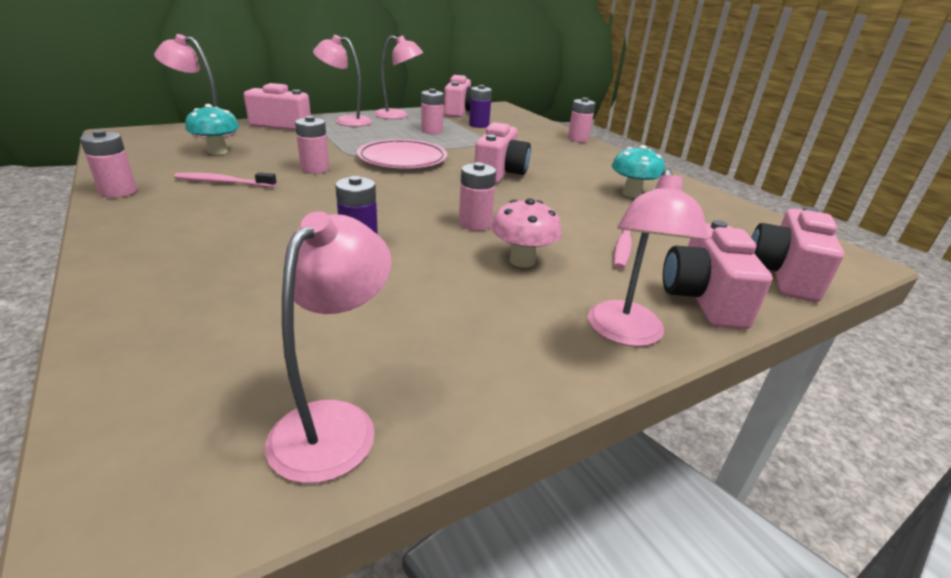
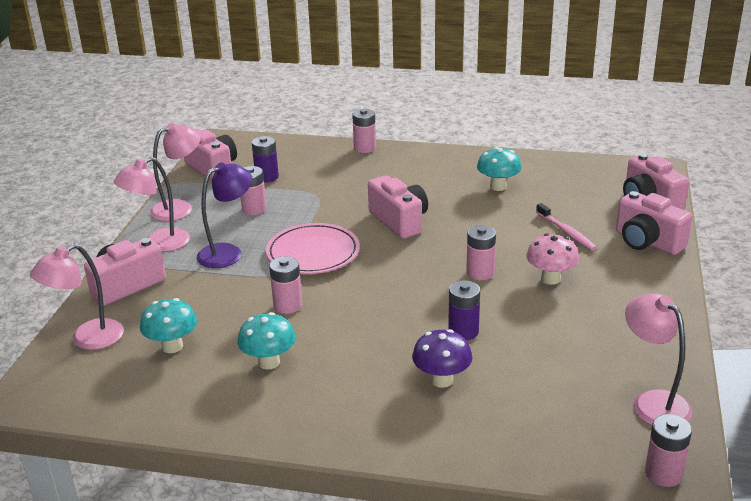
camera: 45 degrees left, 0 degrees up
pink battery [80,130,137,198] -> pink battery moved to [645,414,692,487]
pink toothbrush [174,172,277,187] -> turquoise mushroom [238,312,296,369]
pink lamp [588,168,709,347] -> none
none -> purple lamp [196,163,252,268]
none -> purple mushroom [412,329,472,388]

